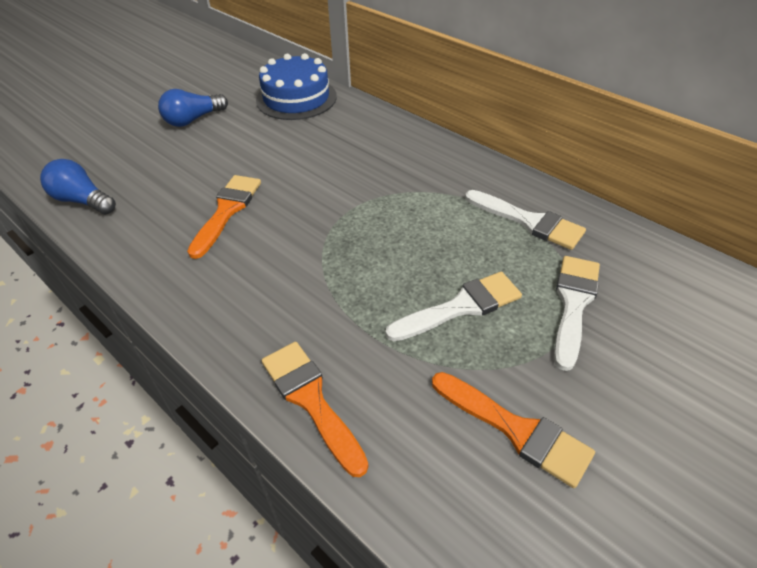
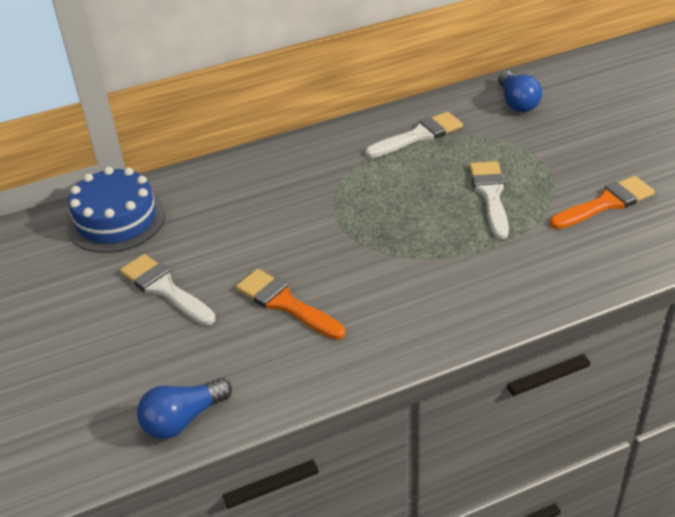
camera: 65 degrees left, 5 degrees down
blue light bulb [158,89,228,127] -> blue light bulb moved to [498,71,542,112]
orange brush [262,342,369,477] -> none
white brush [554,256,600,371] -> white brush moved to [120,254,216,326]

